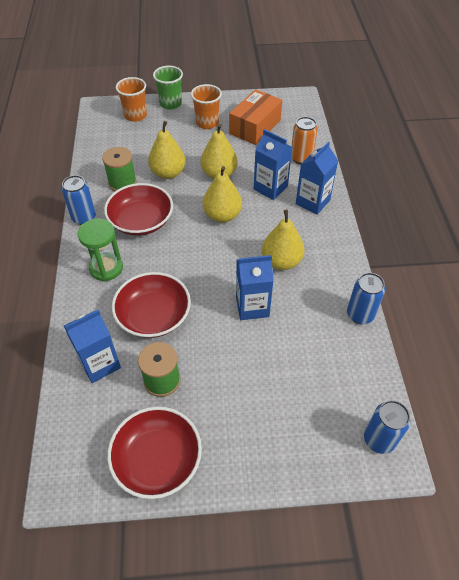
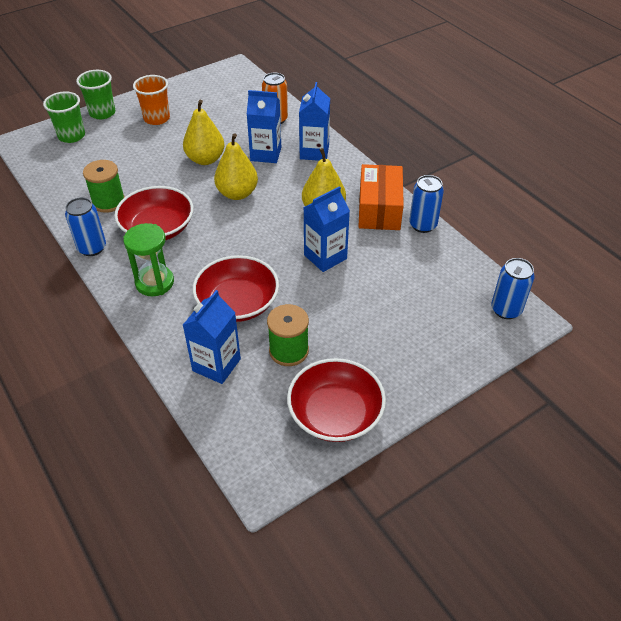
camera: 30 degrees left, 5 degrees down
orange cup [116,77,147,122] -> green cup [43,92,85,143]
yellow pear [148,121,186,179] -> none
orange box [229,89,282,145] -> orange box moved to [358,164,404,230]

